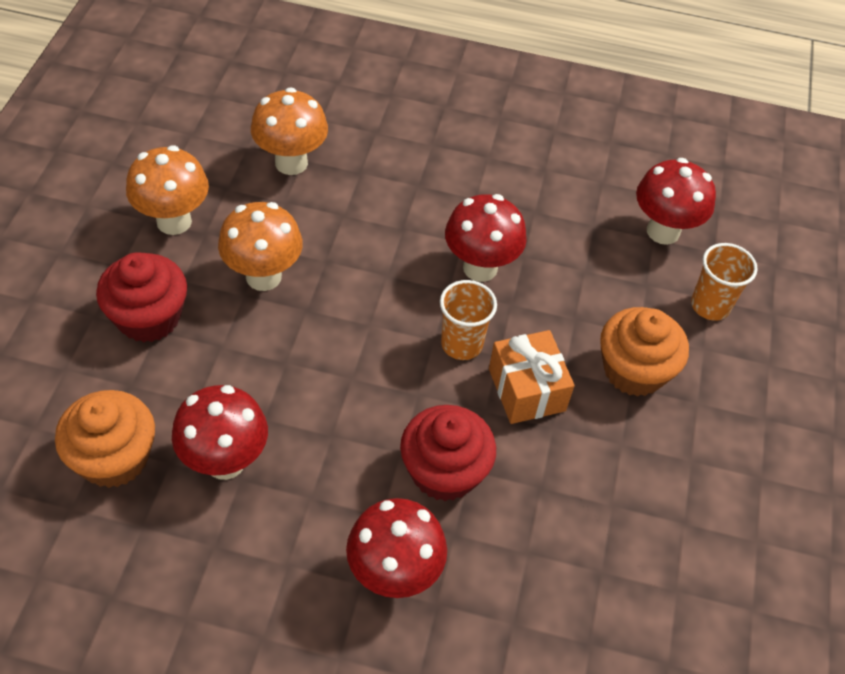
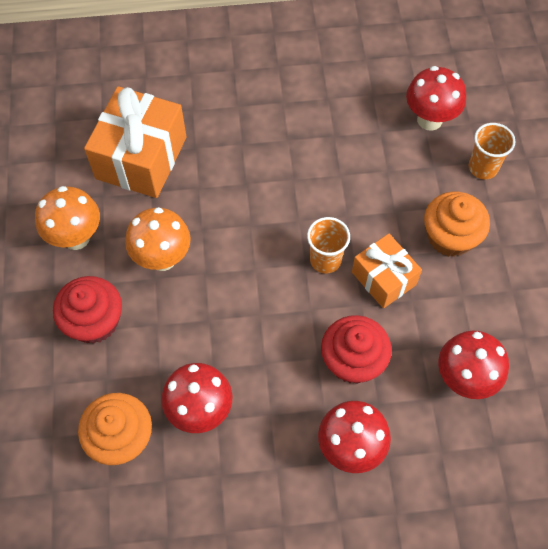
camera: 15 degrees left, 10 degrees up
orange mushroom [251,88,328,175] -> orange gift [84,86,186,198]
red mushroom [445,194,527,282] -> red mushroom moved to [438,331,509,399]

